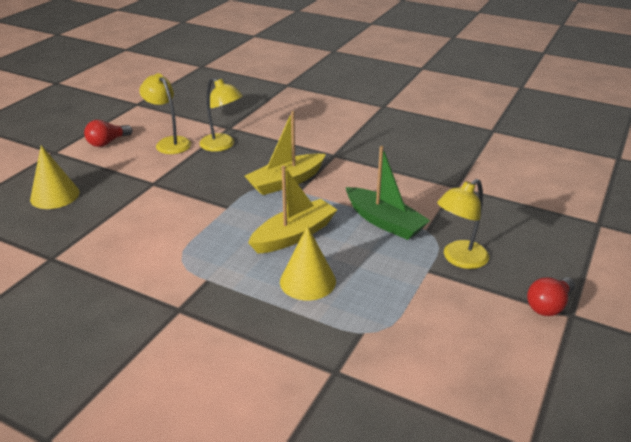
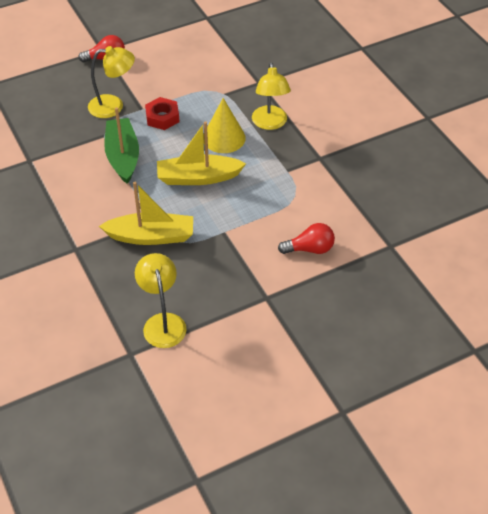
camera: 145 degrees left, 15 degrees up
yellow cone [30,145,80,209] -> none
red light bulb [84,120,132,147] -> red light bulb moved to [278,223,335,254]
yellow lamp [139,73,191,154] -> yellow lamp moved to [252,62,291,130]
none -> red nut [145,97,179,130]

